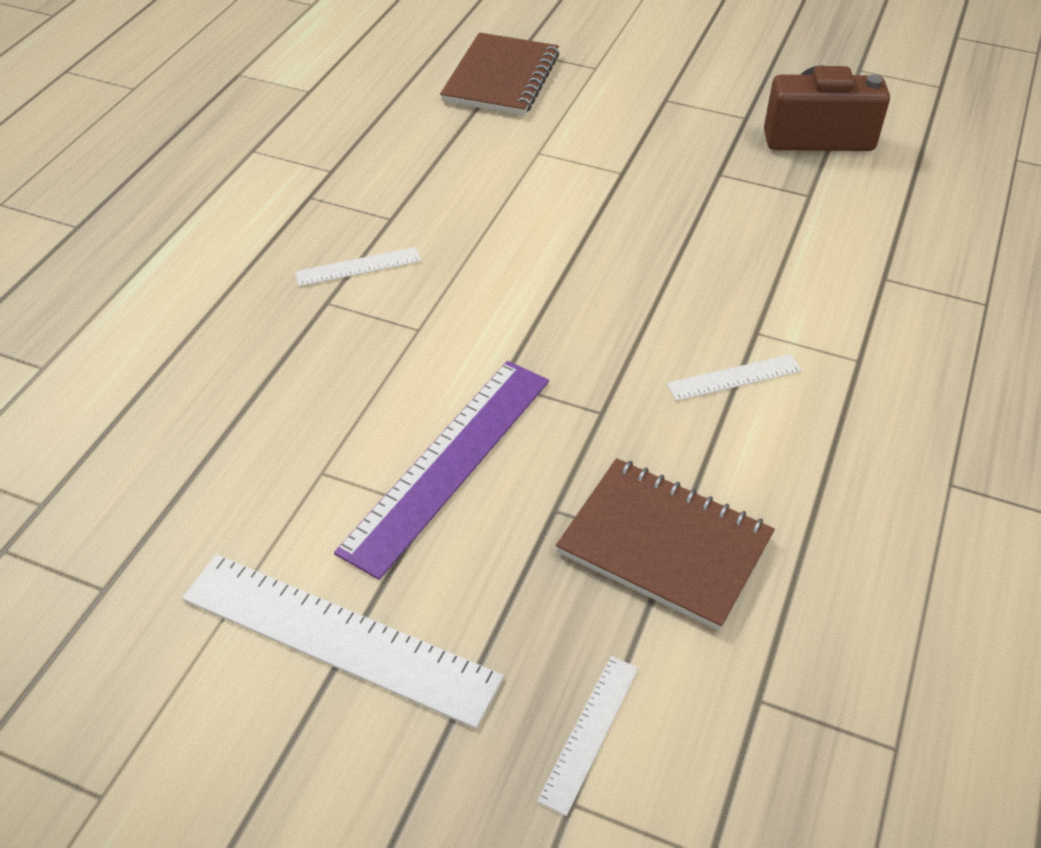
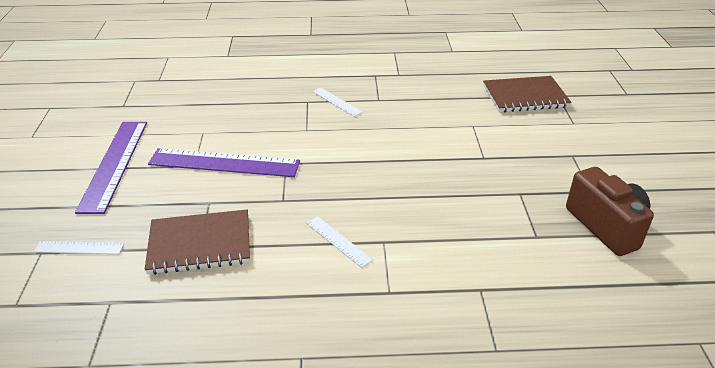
camera: 65 degrees right, 10 degrees down
white ruler [182,554,504,729] -> purple ruler [75,122,147,214]
brown notebook [556,458,775,631] -> brown notebook turned 75 degrees clockwise [145,209,250,275]

